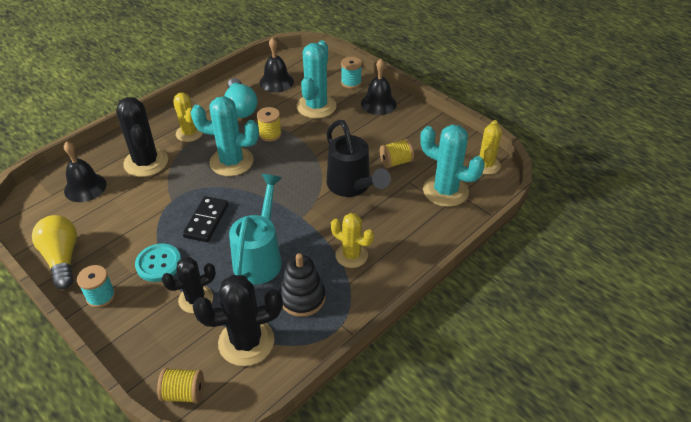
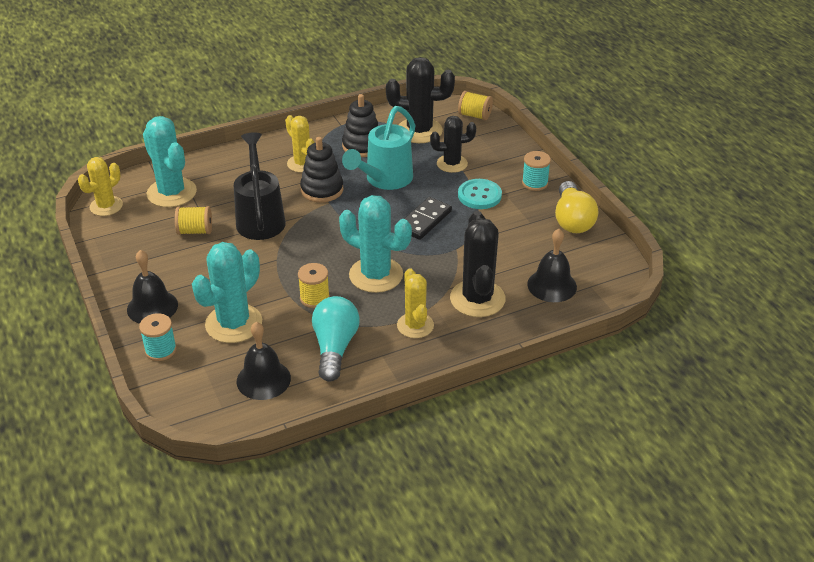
camera: 160 degrees left, 5 degrees down
none -> black stacking toy [300,137,344,203]

